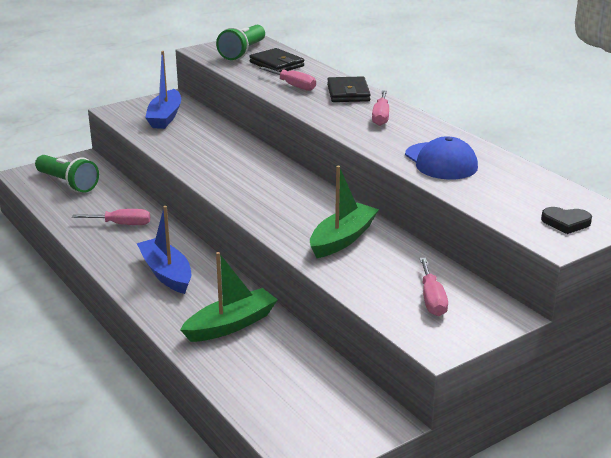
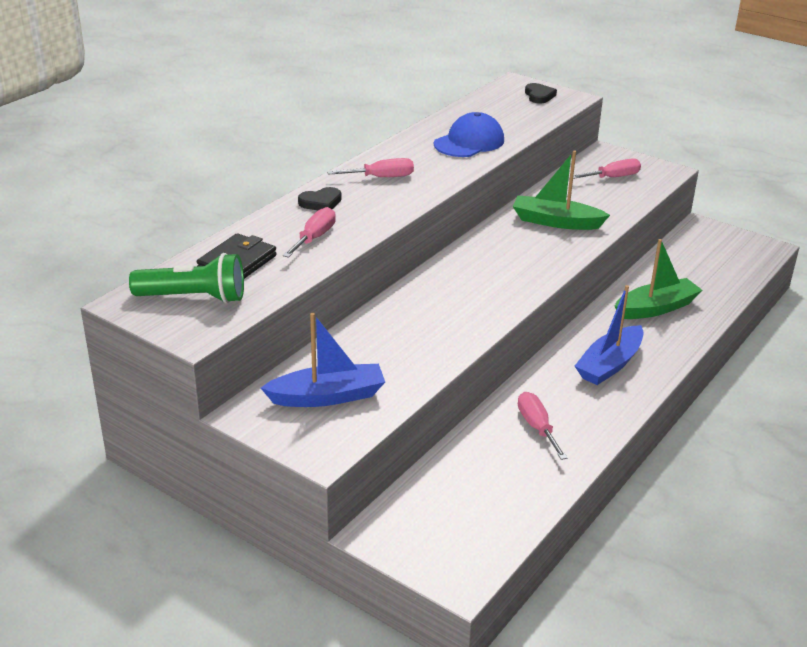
camera: 110 degrees left, 5 degrees up
green flashlight [35,155,99,192] -> none
green boat [180,252,278,342] -> green boat turned 120 degrees clockwise [615,239,703,319]
black wallet [327,76,371,102] -> black heart [298,187,342,210]

